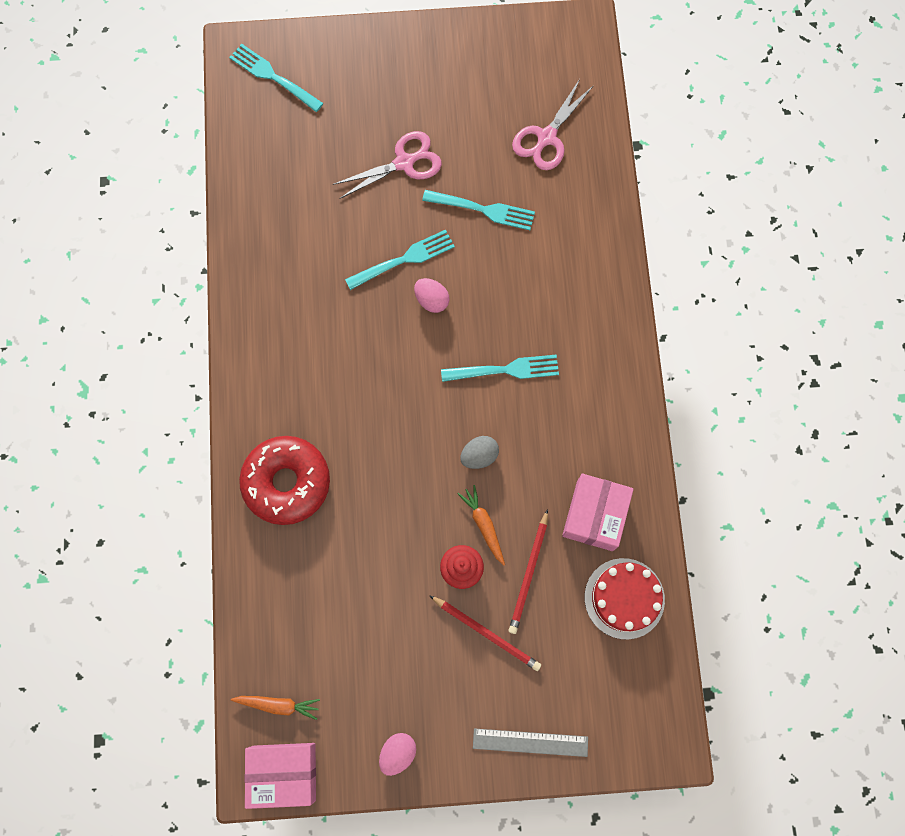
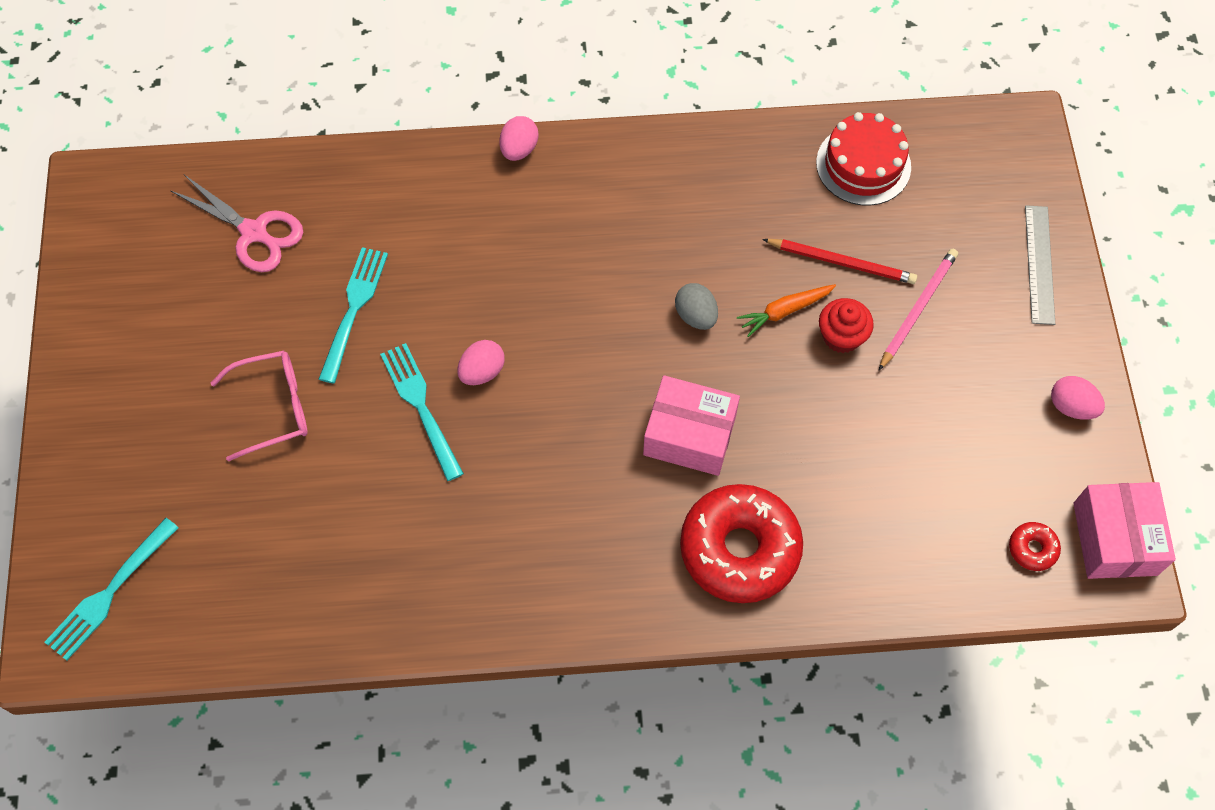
camera: 90 degrees left, 10 degrees down
orange carrot [231,696,320,720] -> red donut [1009,522,1061,571]
pink scissors [333,131,442,199] -> pink glasses [211,351,308,462]
red pencil [429,595,541,671] -> pink pencil [879,249,958,370]
turquoise fork [441,355,559,382] -> none
pink box [562,474,634,551] -> pink box moved to [643,375,740,476]
none -> pink egg [499,116,539,161]

